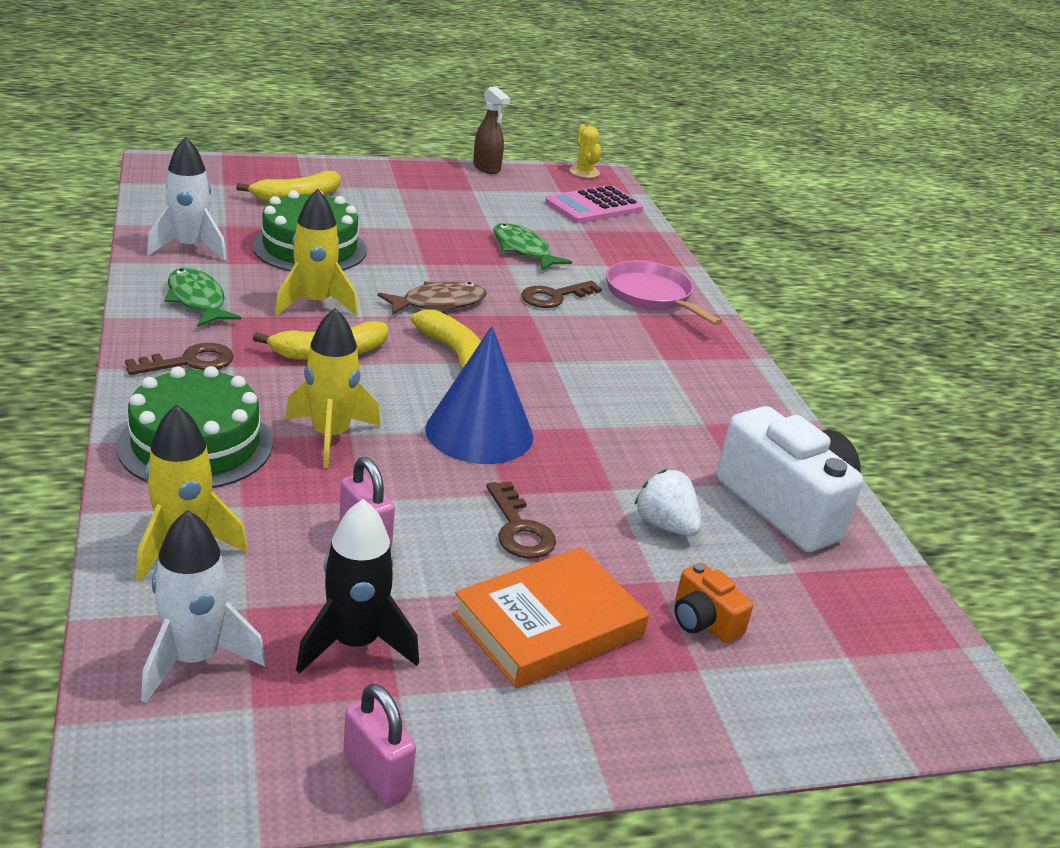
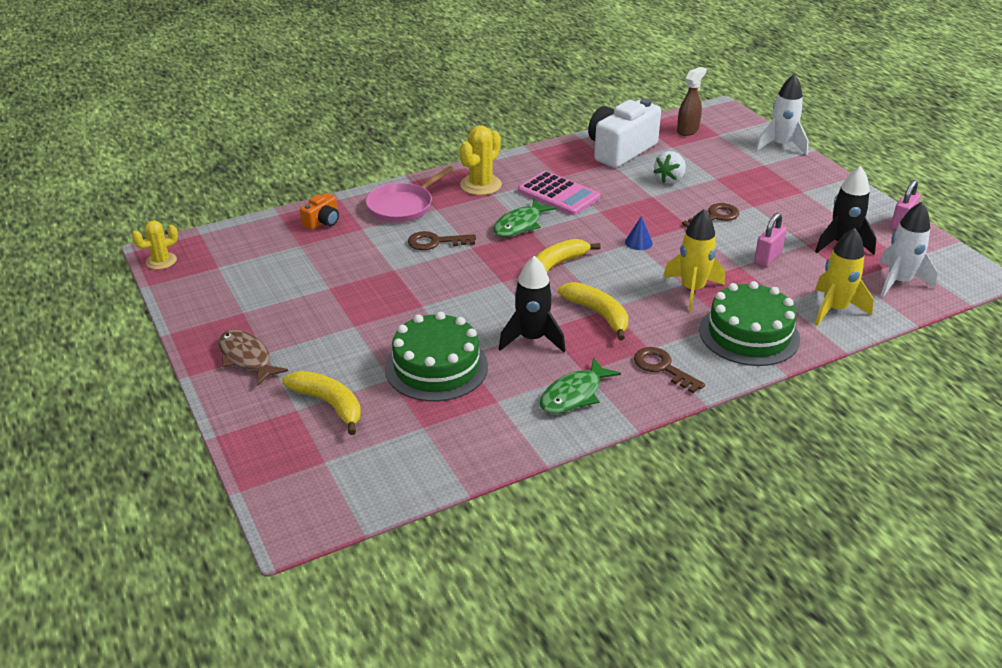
camera: 100 degrees left, 5 degrees up
white rocket [147,137,227,261] -> white rocket moved to [756,74,808,155]
yellow rocket [275,189,358,315] -> black rocket [499,256,566,352]
brown fish [378,281,487,315] -> brown fish moved to [218,329,288,386]
blue cone [425,326,533,464] -> blue cone [625,216,653,250], size x0.41
orange book [453,547,649,688] -> none
brown spray bottle [473,87,510,174] -> brown spray bottle moved to [677,67,707,136]
green fish [493,223,572,270] -> green fish moved to [493,198,557,237]
brown key [521,281,602,308] -> brown key turned 135 degrees clockwise [408,231,476,250]
pink calculator [545,185,643,223] -> pink calculator moved to [518,171,600,215]
orange camera [674,562,753,643] -> orange camera moved to [300,193,339,230]
none -> yellow cactus [459,125,502,195]

